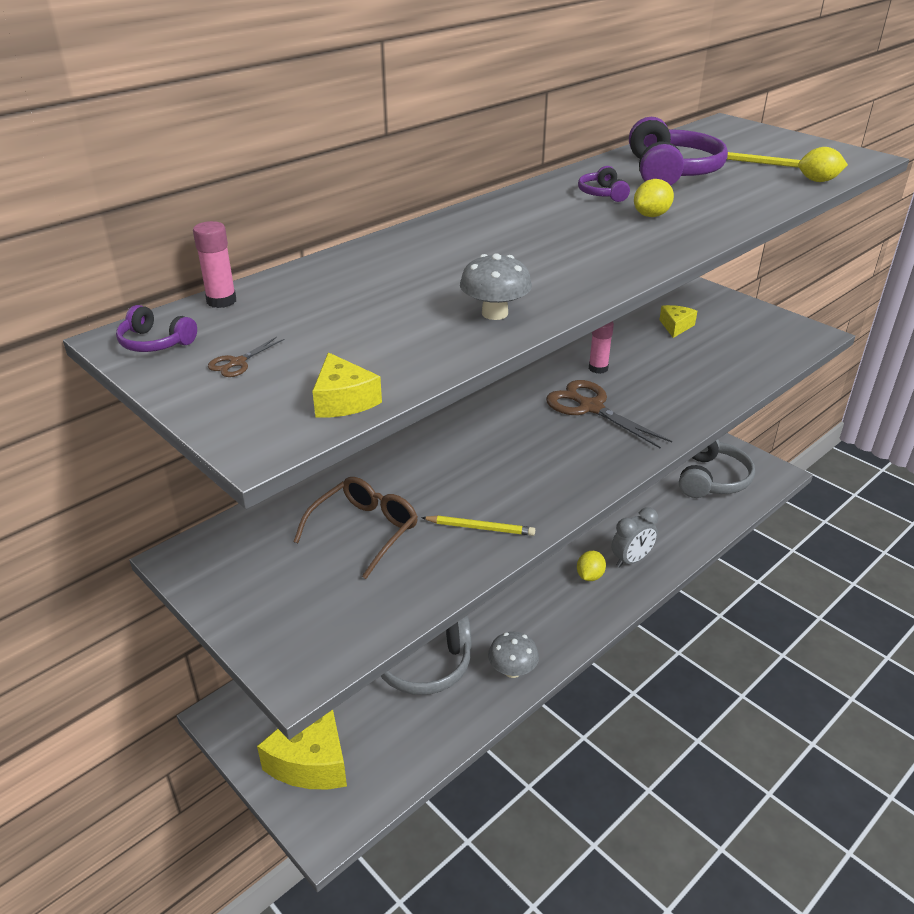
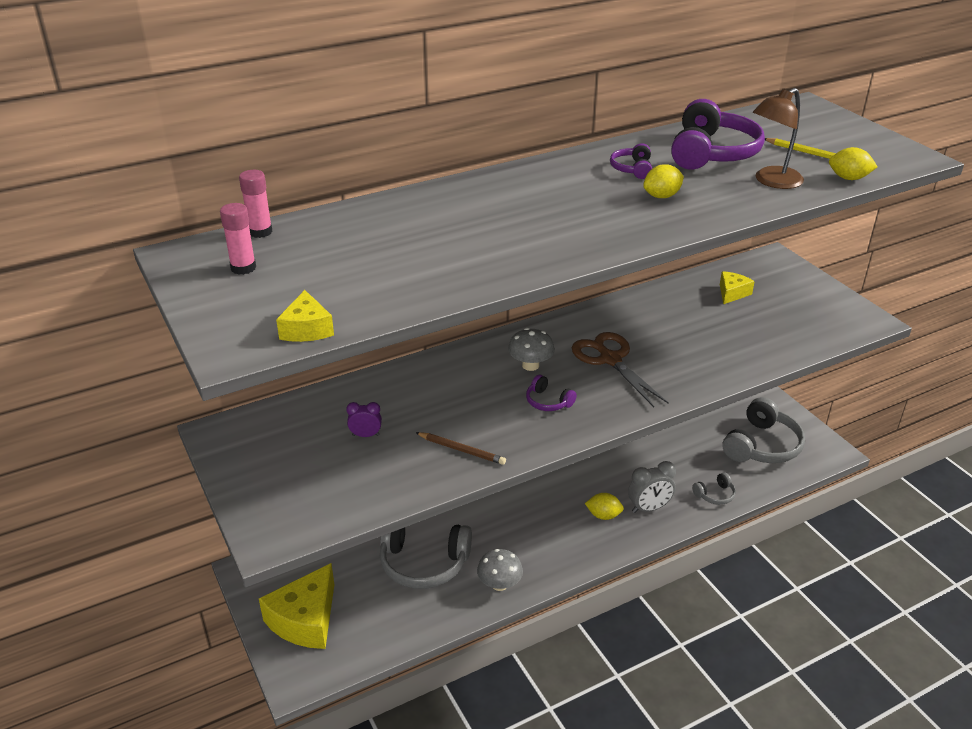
camera: 15 degrees right, 0 degrees up
purple headphones [116,305,197,352] -> purple headphones moved to [526,375,577,411]
brown scissors [208,337,285,377] -> none
brown glasses [293,477,418,579] -> purple clock [346,402,382,437]
yellow pencil [421,516,535,536] -> brown pencil [415,432,506,465]
grey mushroom [460,253,532,320] -> grey mushroom moved to [508,328,555,371]
yellow lemon [577,551,606,581] -> yellow lemon turned 60 degrees clockwise [585,493,624,520]
pink glue stick [589,321,614,374] -> pink glue stick moved to [220,203,256,275]
none -> grey headphones [692,472,736,505]
none -> brown lamp [753,88,804,189]

